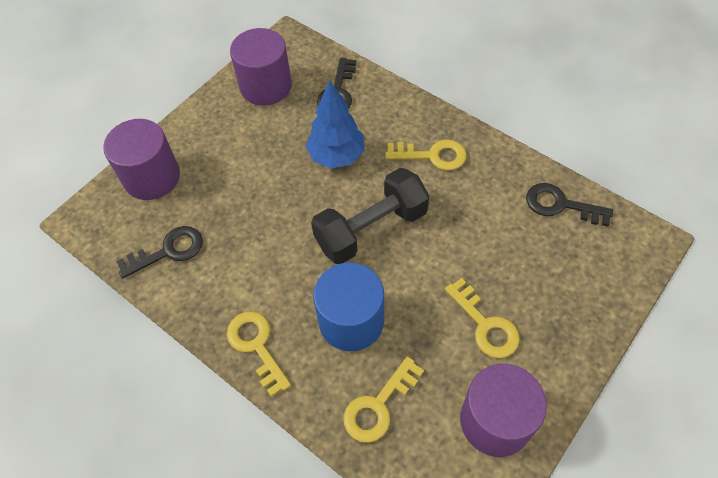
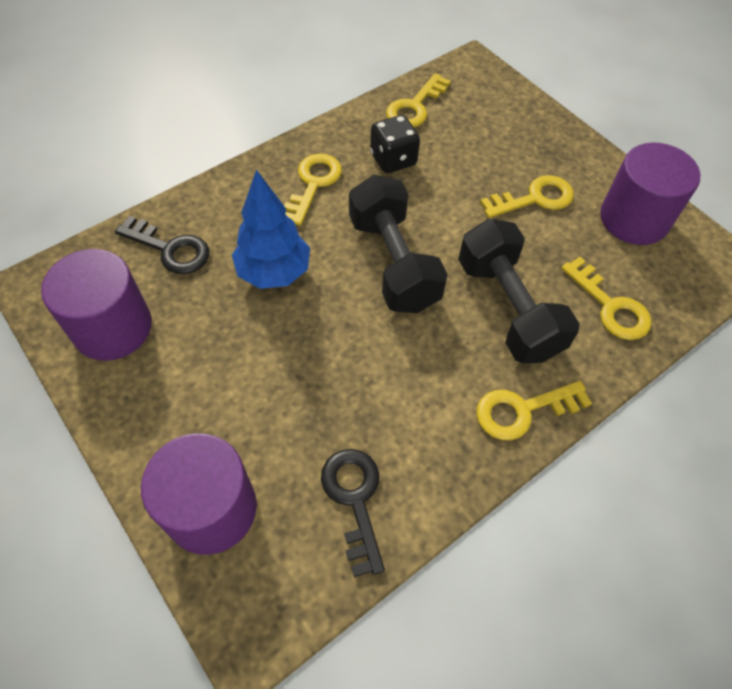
camera: 80 degrees left, 0 degrees up
blue cylinder [313,263,384,351] -> black dumbbell [458,219,580,363]
black key [526,183,613,226] -> yellow key [386,73,451,127]
none -> black dice [370,115,420,173]

